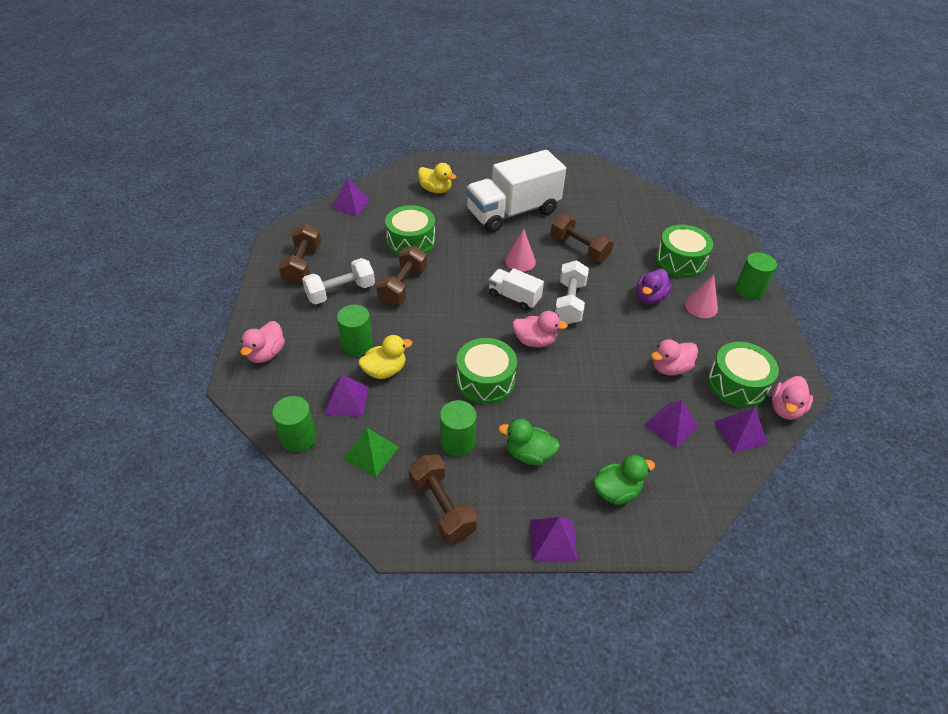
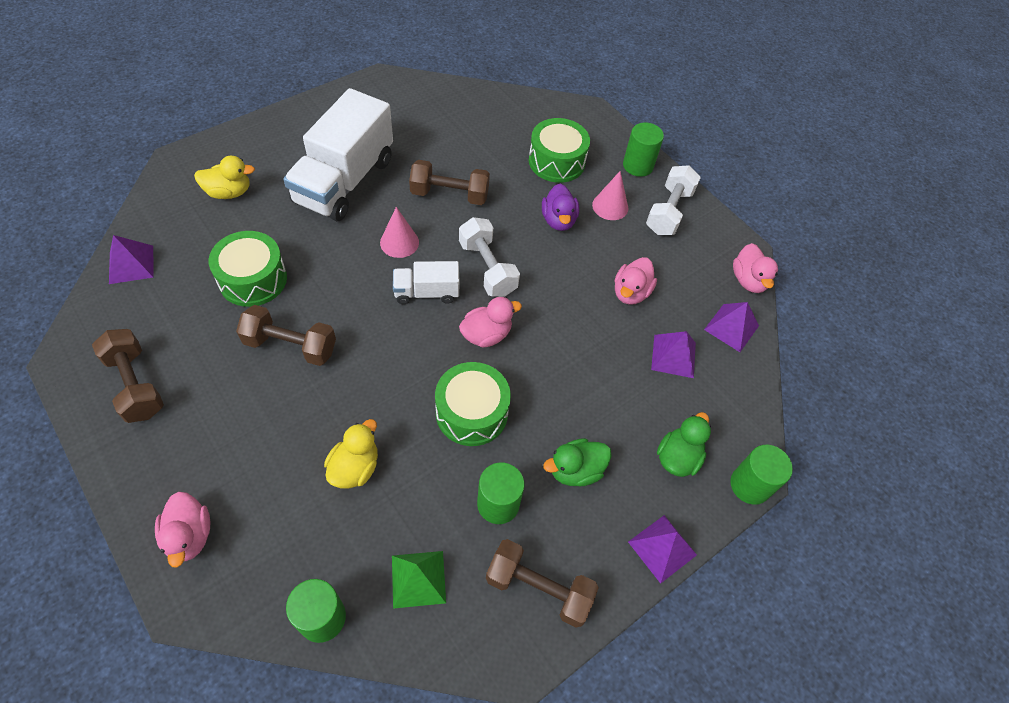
camera: 40 degrees left, 10 degrees up
white dumbbell [302,258,375,304] -> white dumbbell moved to [646,165,701,235]
purple pyramid [324,374,369,417] -> none
green cylinder [337,305,373,356] -> green cylinder moved to [730,445,793,505]
brown dumbbell [376,245,427,306] -> brown dumbbell turned 60 degrees counterclockwise [236,305,336,366]
green drum [708,342,779,408] -> none

